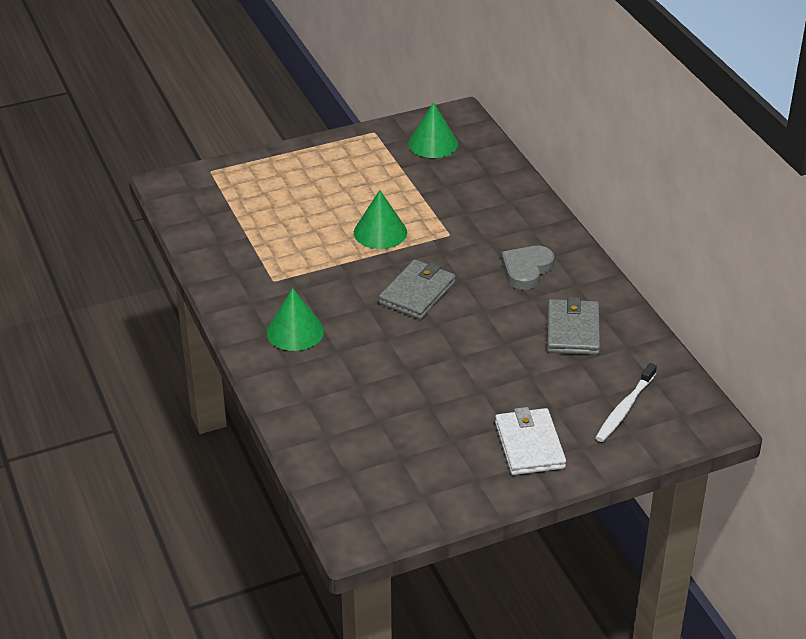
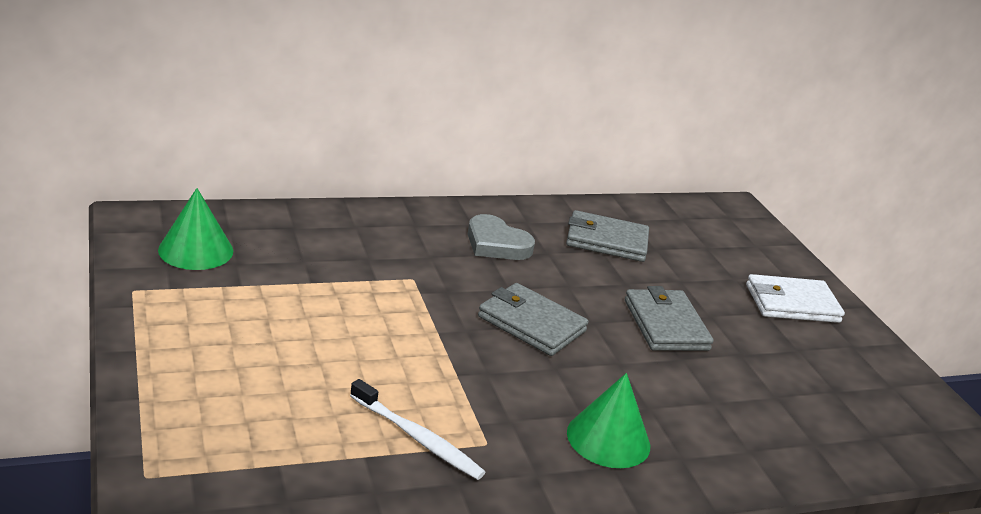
camera: 90 degrees left, 10 degrees down
green cone [354,190,407,249] -> none
white toothbrush [595,363,657,442] -> white toothbrush moved to [350,379,486,480]
none -> grey wallet [625,286,714,351]

